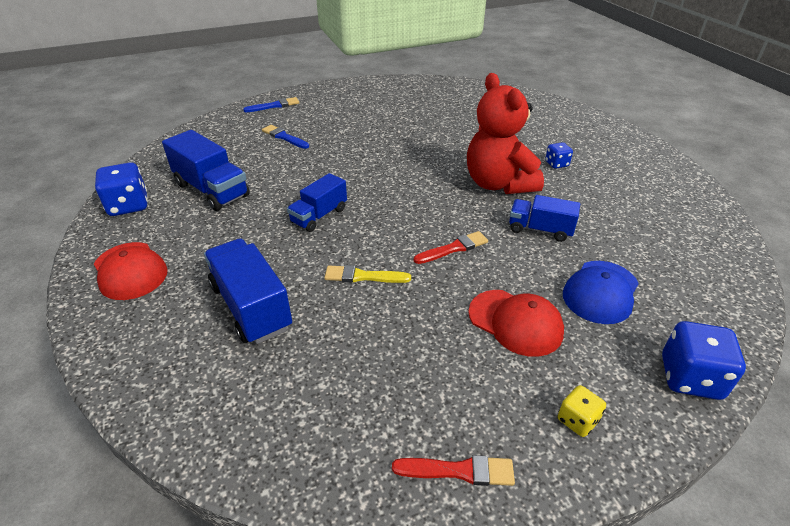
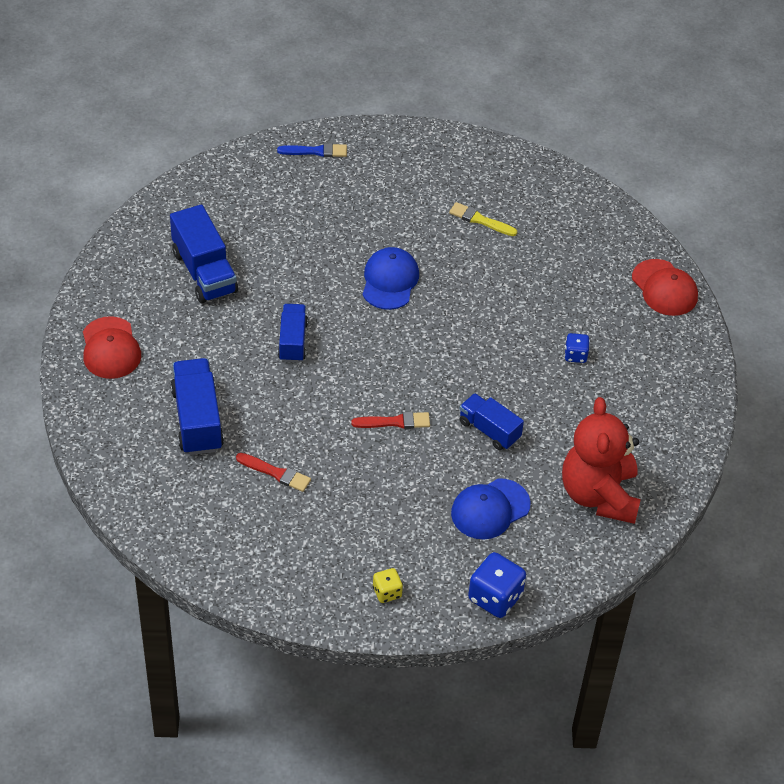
camera: 20 degrees right, 10 degrees up
blue dice [95,162,148,216] -> none
blue brush [262,125,309,149] -> none
blue truck [287,173,347,232] -> blue truck turned 120 degrees clockwise [278,304,308,362]
yellow brush [324,265,411,283] -> yellow brush moved to [449,202,517,236]
red brush [392,455,515,486] -> red brush moved to [236,453,311,492]
red teddy bear [467,73,544,194] -> red teddy bear moved to [562,397,641,524]
red cap [468,290,564,357] -> red cap moved to [632,259,698,316]
none -> blue cap [363,247,419,310]

